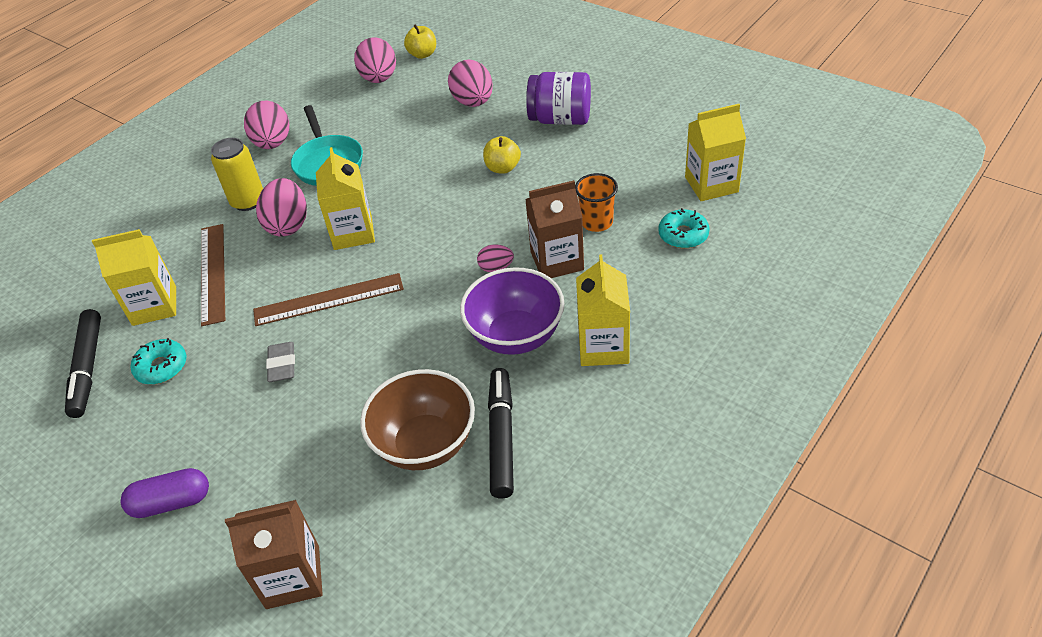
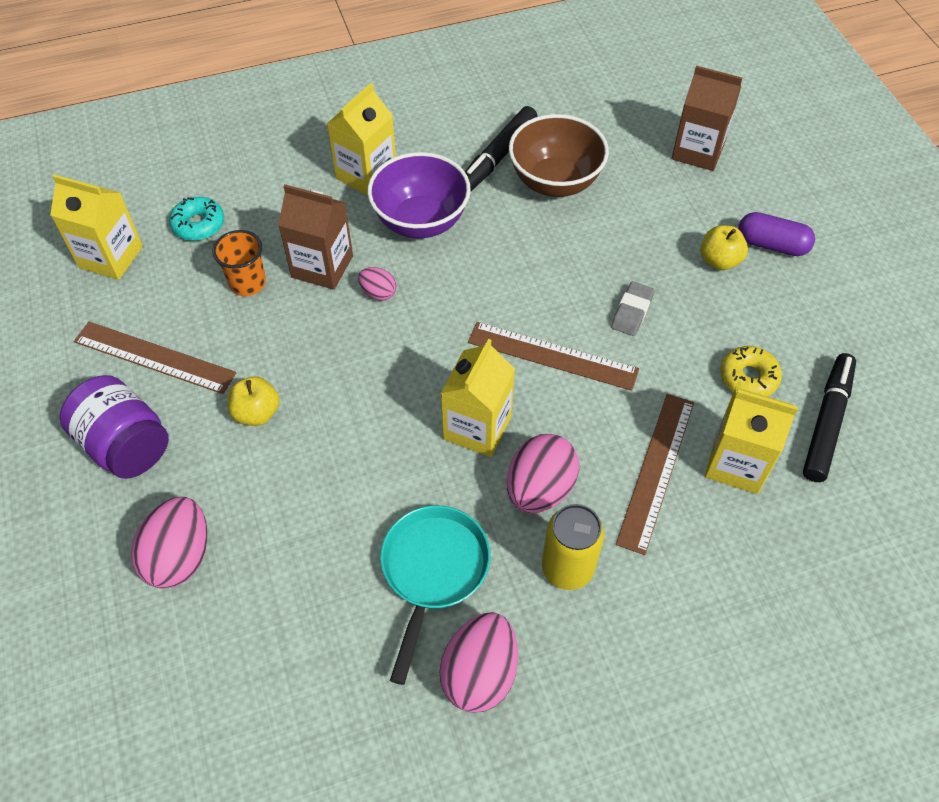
camera: 150 degrees left, 10 degrees up
turquoise donut [131,338,186,384] -> yellow donut [720,346,782,396]
pink egg [354,37,396,83] -> none
yellow apple [404,24,436,59] -> yellow apple moved to [701,225,748,270]
none -> brown ruler [74,322,237,394]

